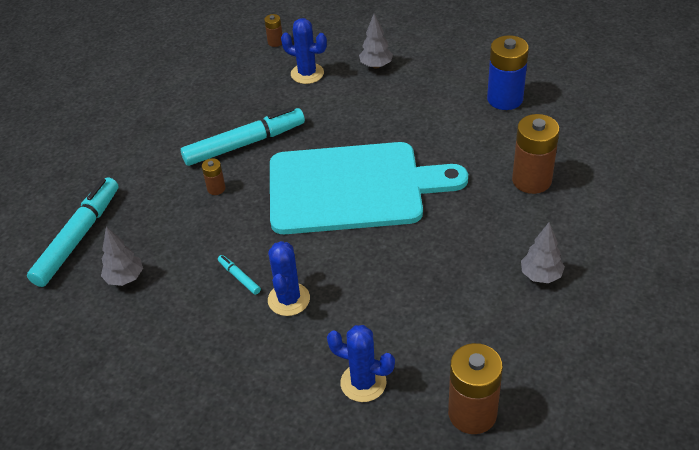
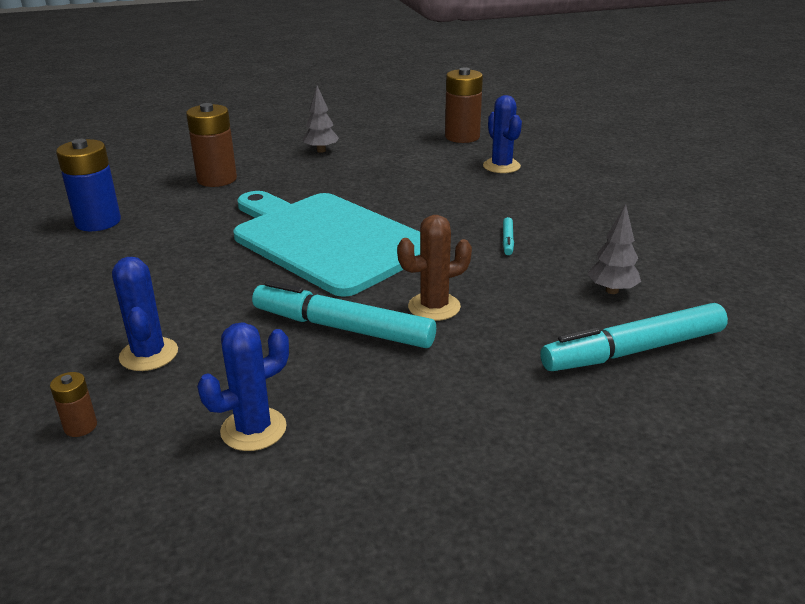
camera: 135 degrees left, 15 degrees down
brown battery [202,158,226,195] -> brown cactus [397,215,472,321]
blue cactus [268,241,310,316] -> blue cactus moved to [197,322,289,451]
grey tree [359,14,393,69] -> none

